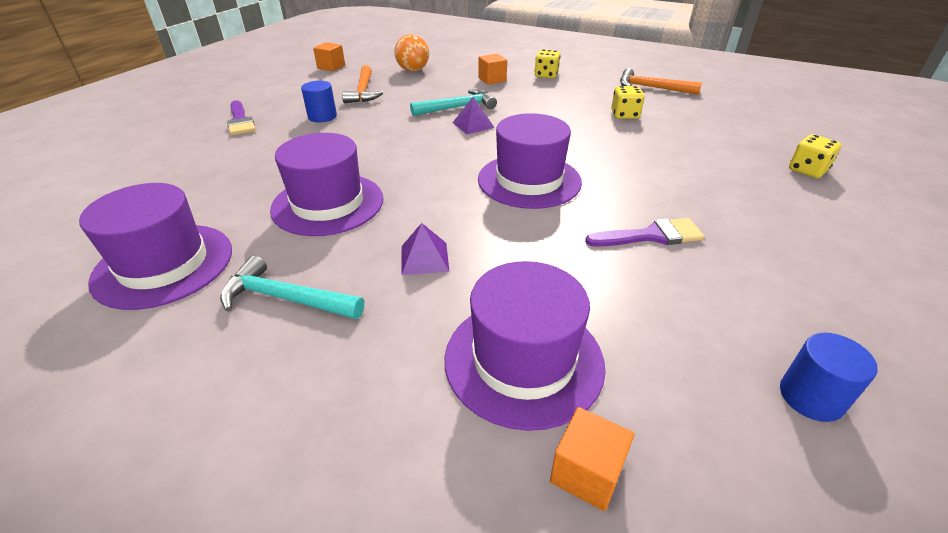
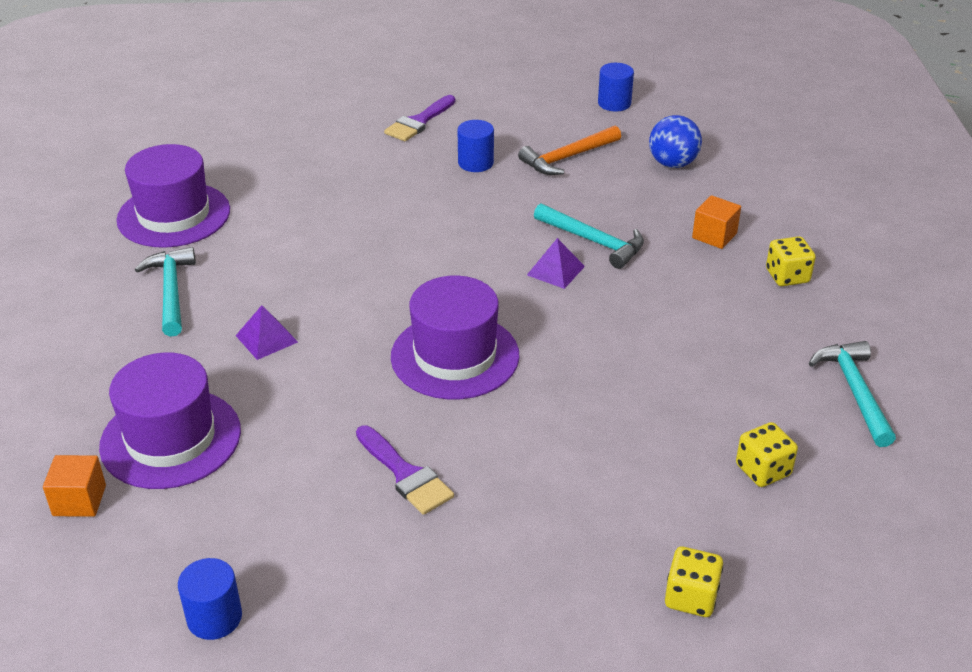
camera: 60 degrees right, 0 degrees up
purple hat [270,133,384,236] -> none
orange cube [313,42,345,71] -> blue cylinder [598,63,634,111]
orange ball [394,34,429,72] -> blue ball [649,115,702,168]
yellow dice [611,86,645,119] -> yellow dice moved to [736,422,798,487]
orange hammer [620,68,702,95] -> turquoise hammer [809,341,896,447]

